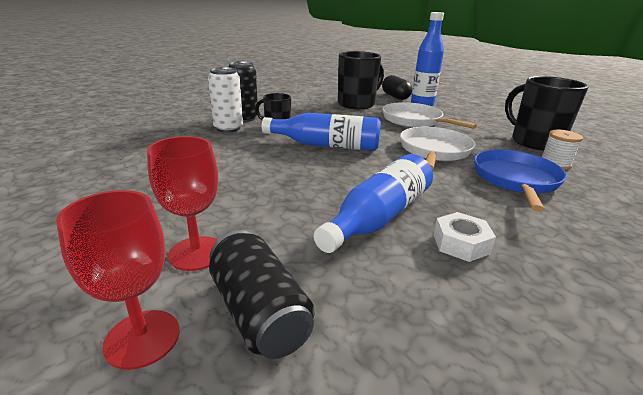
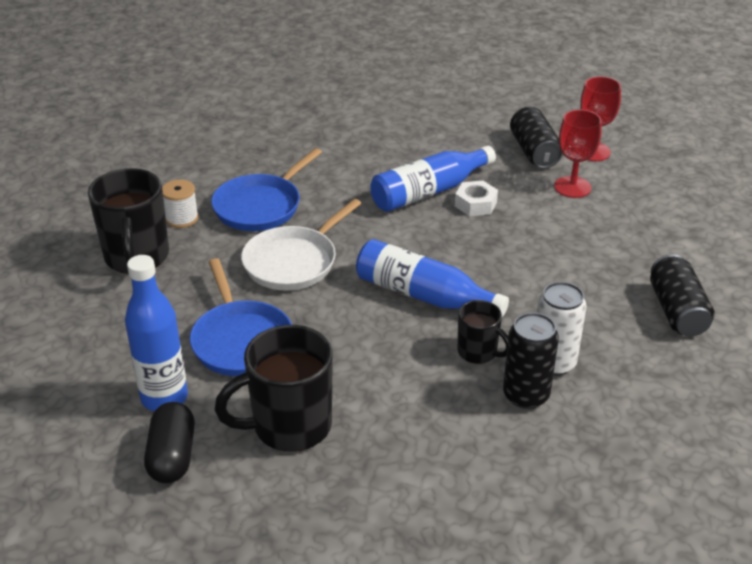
camera: 160 degrees left, 10 degrees up
white pan [382,102,477,129] -> blue pan [190,258,292,376]
white nut [433,212,496,262] -> white nut moved to [455,181,498,216]
none -> black can [650,254,715,337]

